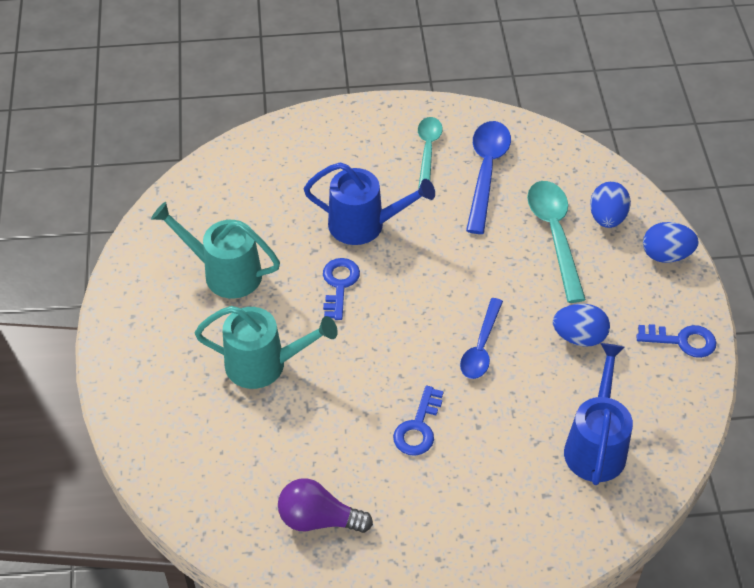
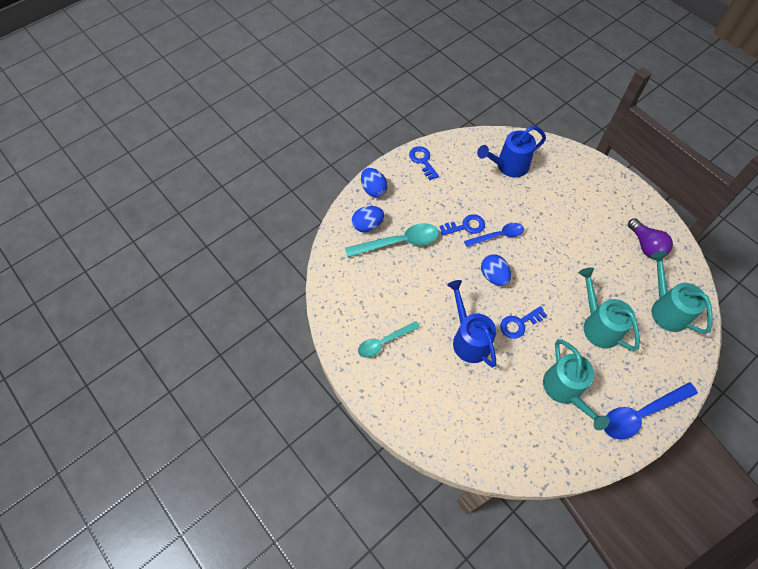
camera: 125 degrees left, 10 degrees up
blue key [393,385,444,456] -> blue key moved to [440,214,485,236]
blue spoon [466,121,511,234] -> blue spoon moved to [604,382,698,440]
turquoise spoon [527,181,586,303] -> turquoise spoon turned 150 degrees counterclockwise [345,223,439,258]
blue egg [553,304,610,347] -> blue egg moved to [481,254,511,286]
none -> turquoise watering can [650,251,713,334]

